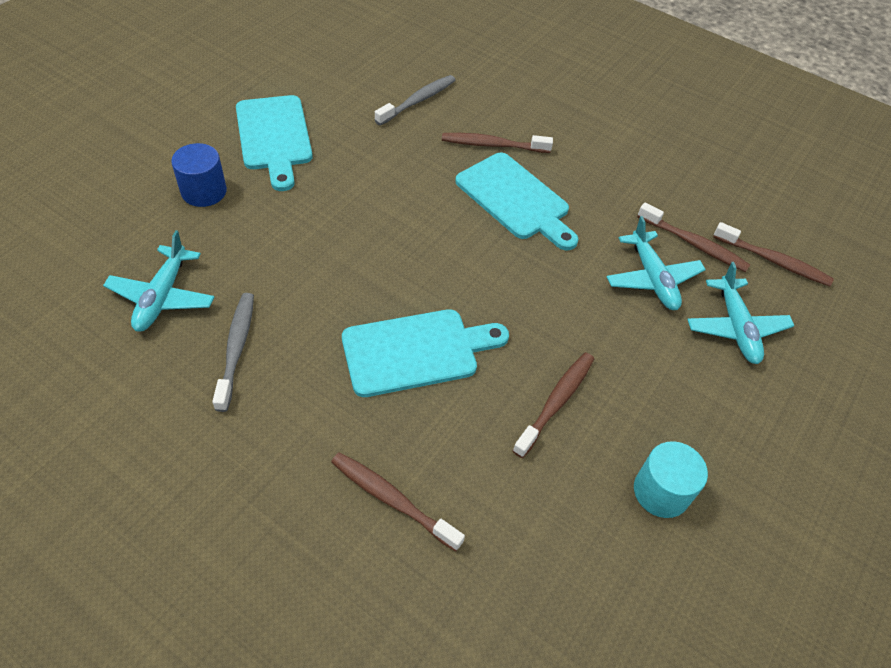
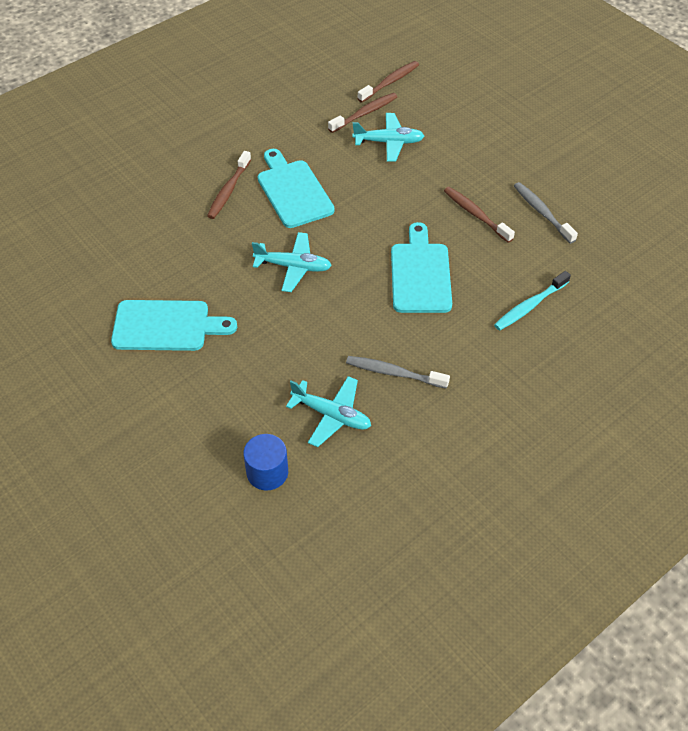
camera: 70 degrees left, 0 degrees up
blue cylinder [171,143,227,207] -> blue cylinder moved to [243,434,288,490]
brown toothbrush [331,452,465,551] -> turquoise toothbrush [494,271,571,331]
grey toothbrush [375,75,455,125] -> grey toothbrush moved to [514,182,578,244]
turquoise cutting board [455,153,579,250] -> turquoise cutting board turned 90 degrees counterclockwise [258,149,335,228]
turquoise cylinder [634,441,708,518] -> none
turquoise plane [687,262,794,364] -> turquoise plane moved to [252,232,332,292]

